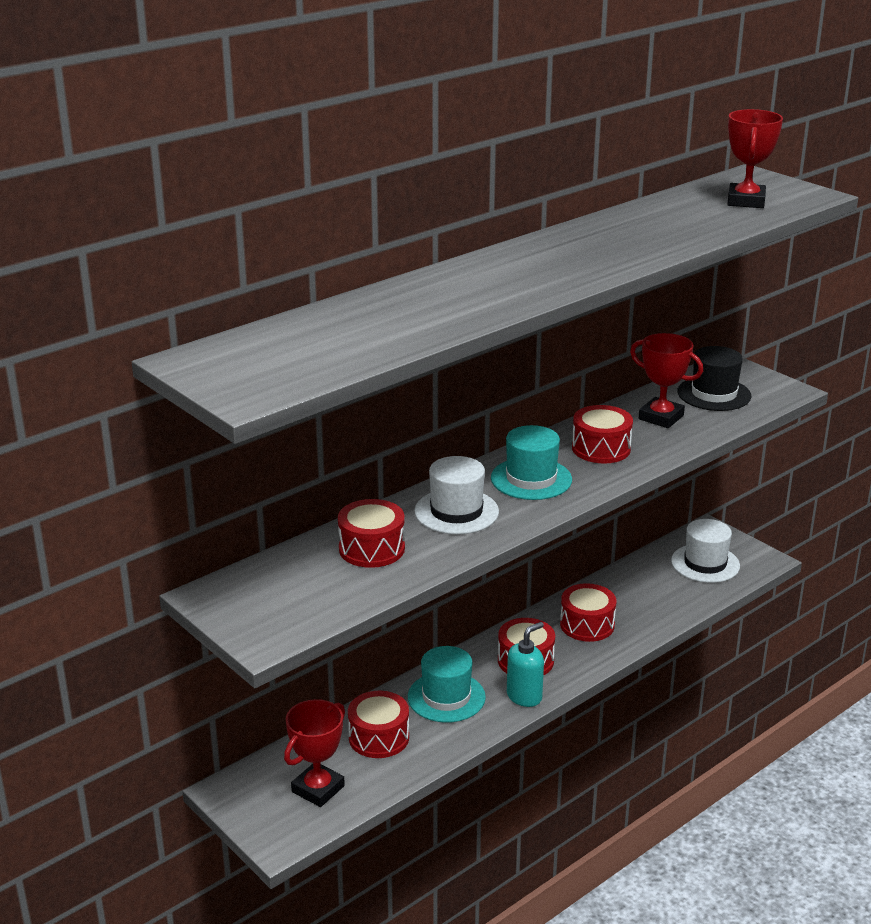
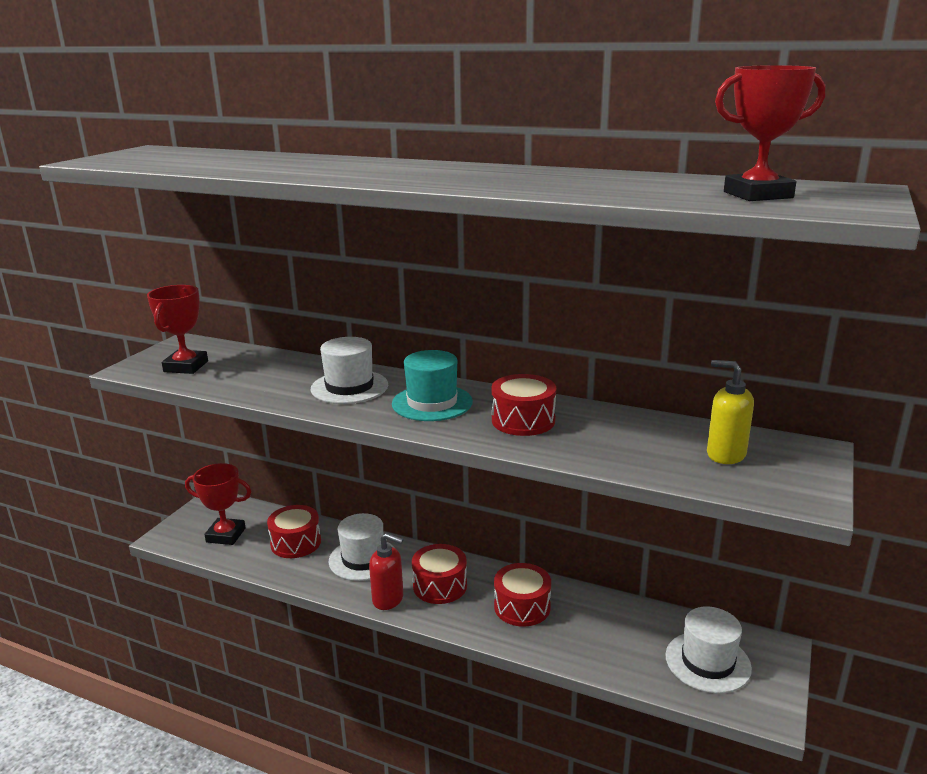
camera: 65 degrees right, 5 degrees down
red drum [338,499,405,568] -> none
turquoise hat [408,646,486,723] -> white hat [329,513,394,581]
turquoise soap dispenser [507,622,544,707] -> red soap dispenser [369,533,403,610]
red trophy [630,333,703,428] -> red trophy moved to [147,285,208,374]
black hat [677,346,751,411] -> yellow soap dispenser [707,360,754,464]

